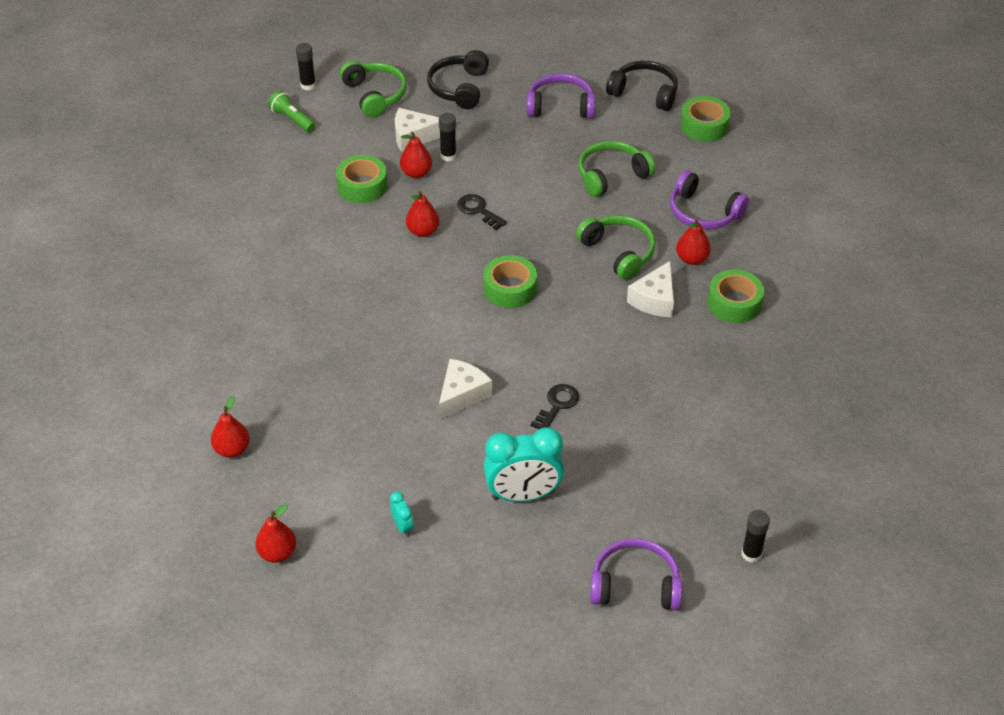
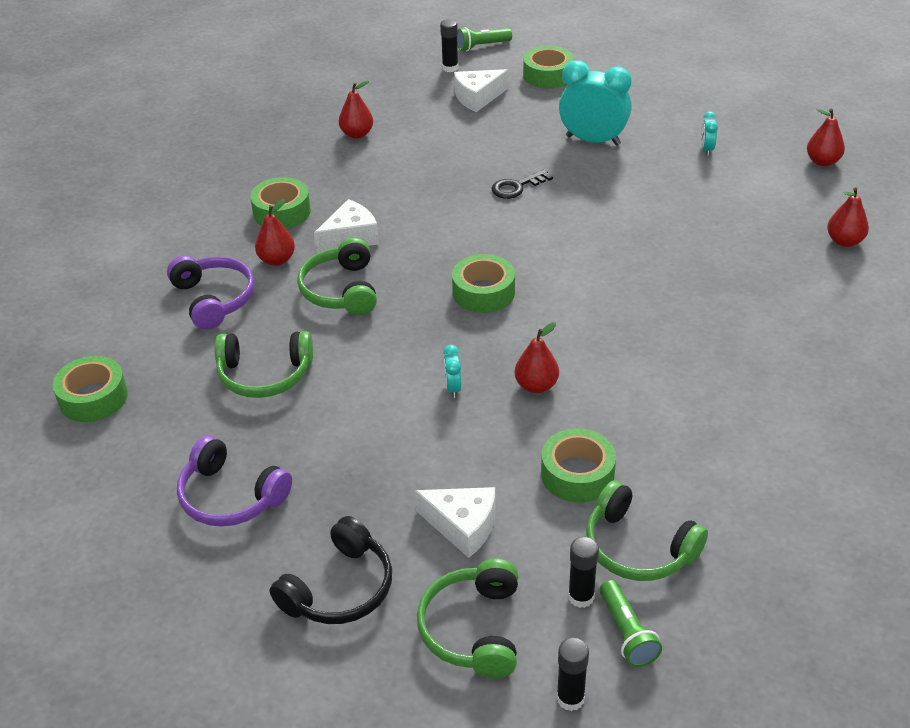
camera: 150 degrees left, 5 degrees down
red pear [400,131,432,178] -> red pear moved to [339,81,373,139]
black glue stick [439,113,456,161] -> black glue stick moved to [568,537,599,608]
white cheese [439,359,492,419] -> white cheese moved to [454,69,508,112]
black key [457,194,507,230] -> turquoise clock [443,345,461,398]
purple headphones [590,538,682,610] -> green tape [523,46,574,89]
black headphones [606,61,678,111] -> none
none -> green flashlight [457,27,512,51]
none -> green headphones [586,480,708,581]

